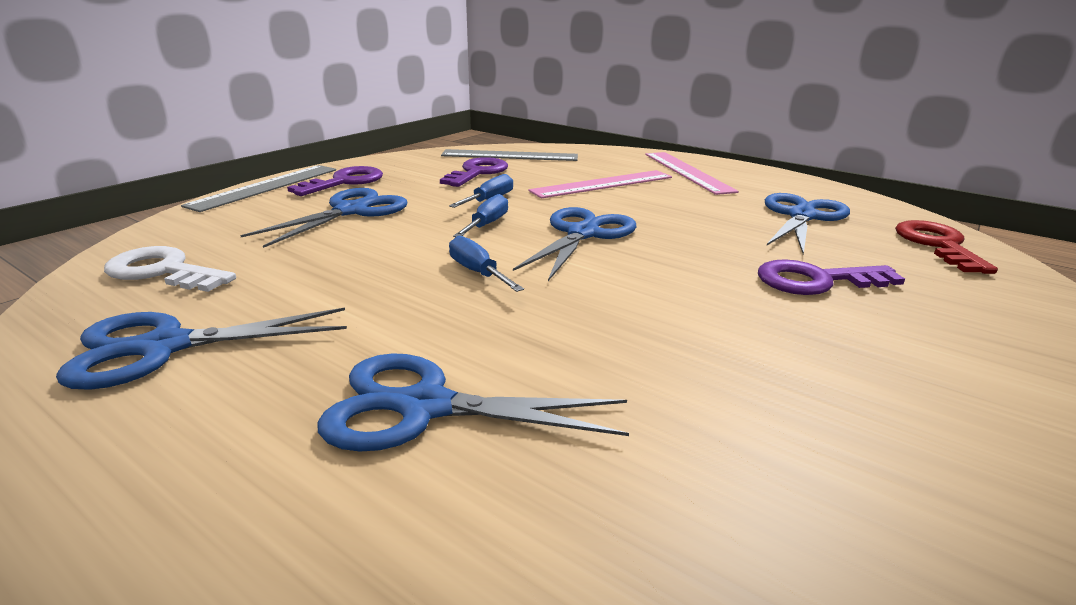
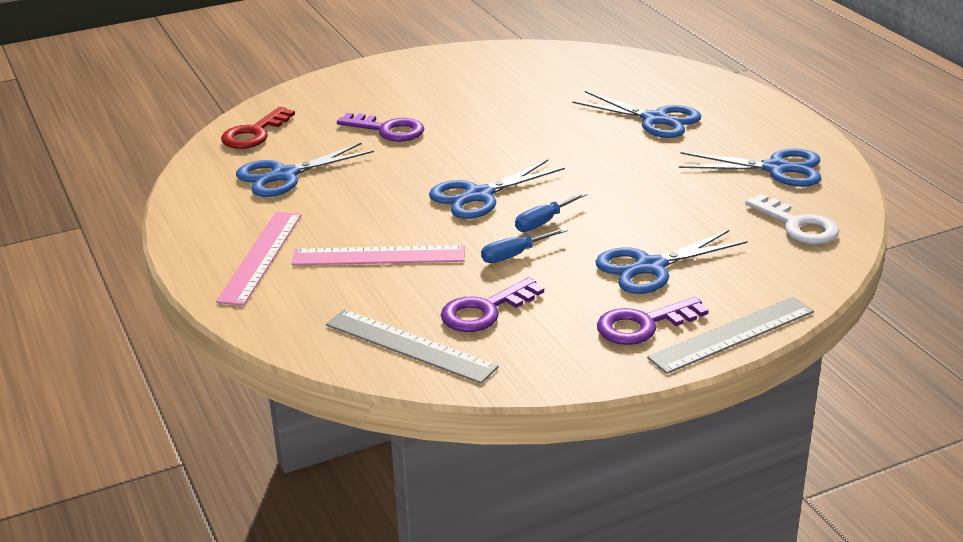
camera: 150 degrees left, 5 degrees up
blue screwdriver [449,235,524,292] -> none

